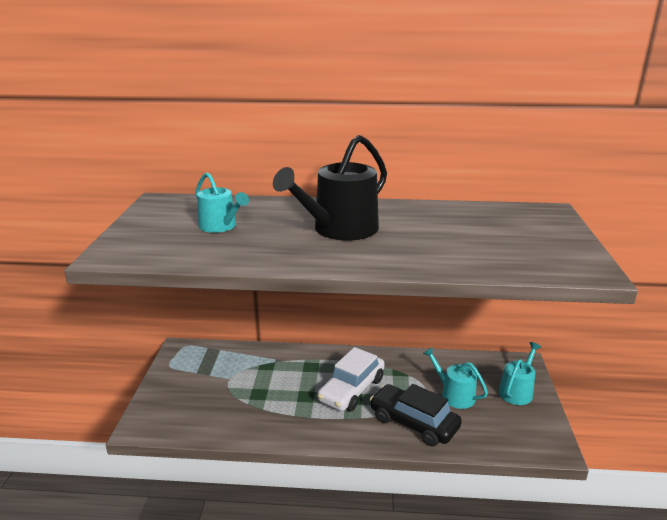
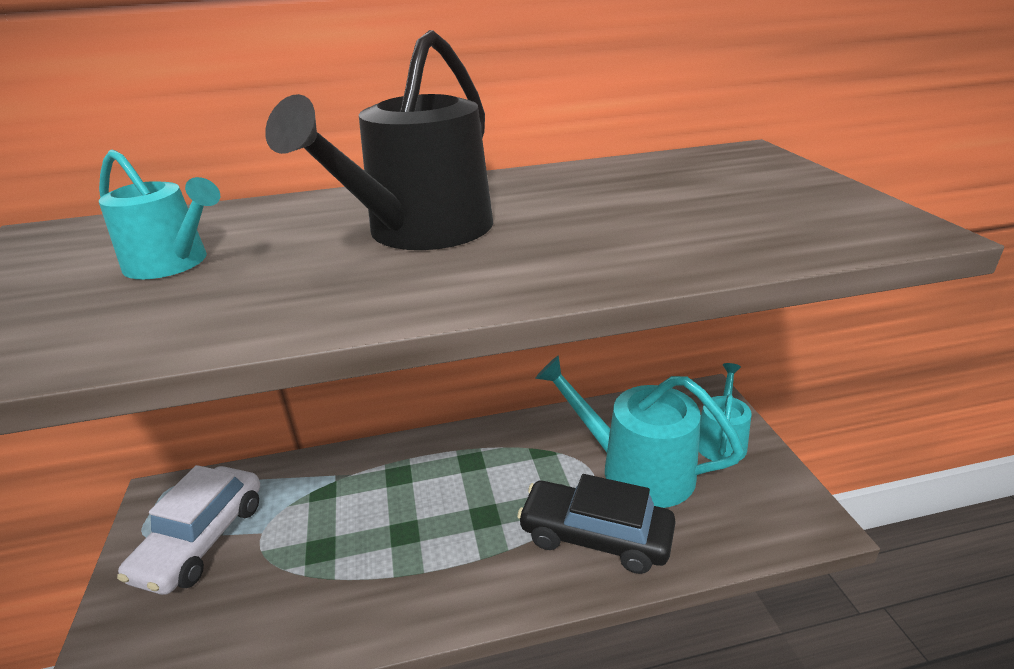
camera: 15 degrees left, 5 degrees up
white car [317,347,385,411] -> white car moved to [117,465,260,595]
turquoise watering can [423,347,488,409] -> turquoise watering can [535,355,744,508], size x1.70

